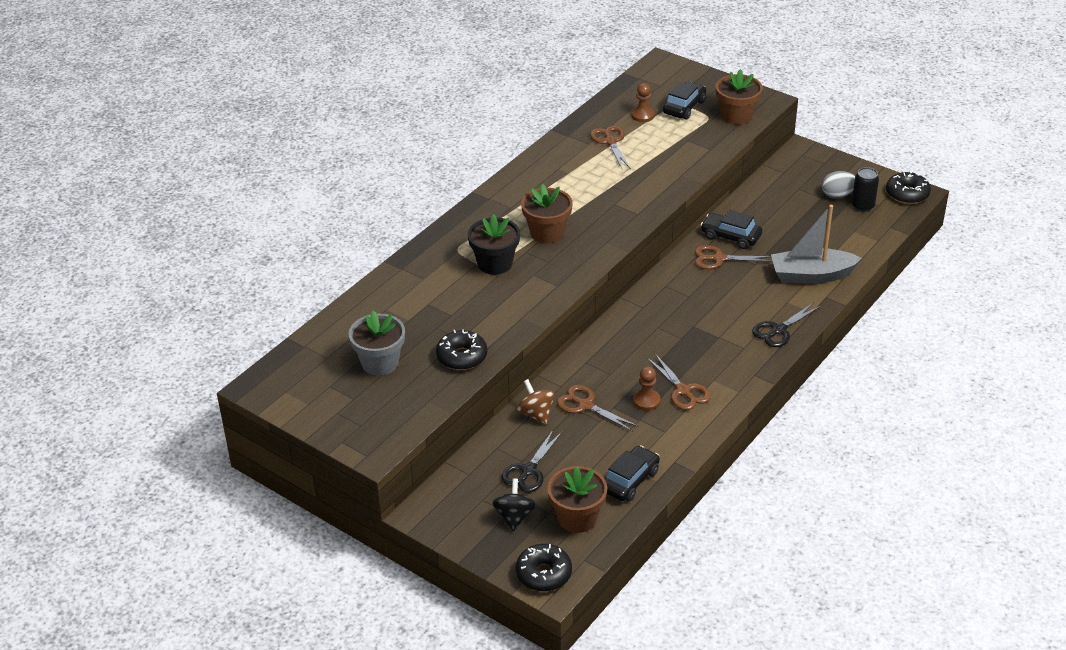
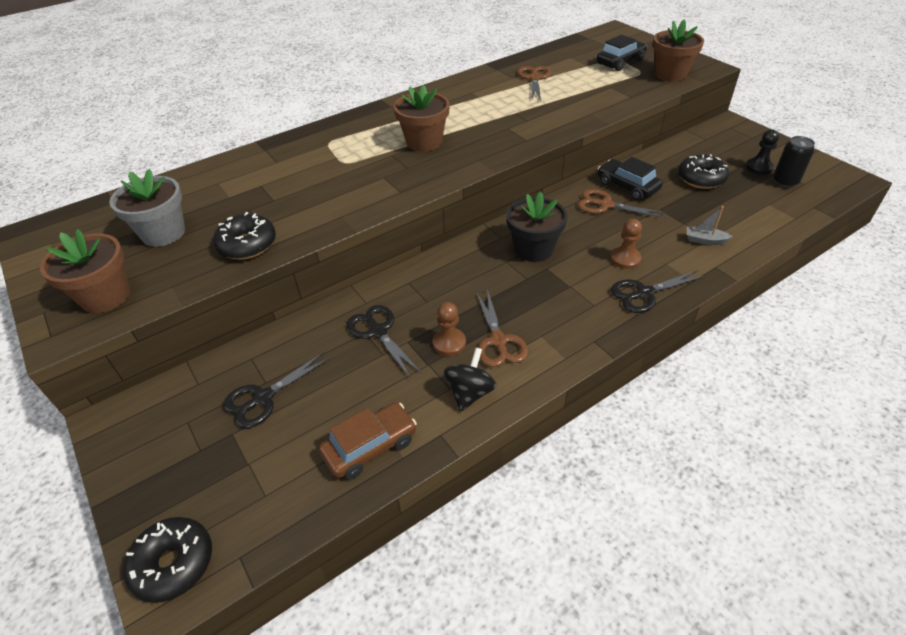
camera: 20 degrees right, 5 degrees up
black flower pot [468,214,520,275] -> black flower pot moved to [506,192,567,262]
black spinning top [492,478,536,531] -> black spinning top moved to [444,347,497,412]
brown spinning top [517,379,555,425] -> none
brown flower pot [547,466,608,533] -> brown flower pot moved to [40,229,130,313]
brown scissors [557,385,639,432] -> black scissors [347,305,422,379]
black car [604,446,660,502] -> brown car [319,402,417,480]
brown pawn [632,83,655,122] -> brown pawn moved to [610,219,642,269]
grey boat [771,205,862,284] -> grey boat [687,206,733,245], size x0.42
grey egg [822,171,855,199] -> black pawn [746,129,779,175]
black donut [886,171,931,204] -> black donut moved to [678,154,729,189]

